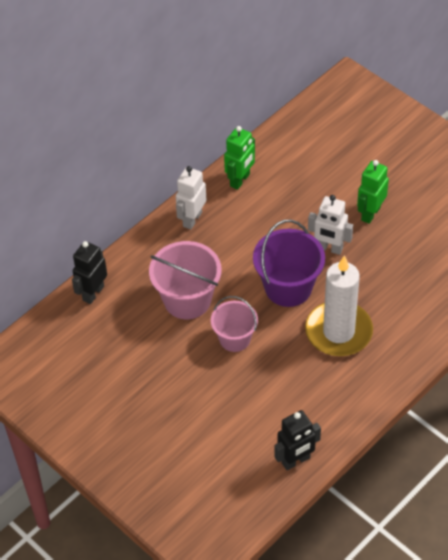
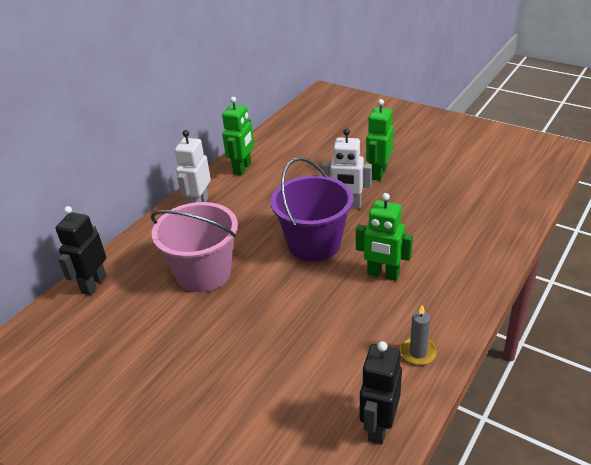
camera: 10 degrees left, 15 degrees down
pink bucket [211,296,258,352] -> none
black robot [275,410,321,470] -> black robot turned 150 degrees clockwise [360,341,402,444]
white candle [305,255,373,356] -> green robot [356,193,413,281]
none -> grey candle [400,305,437,365]

